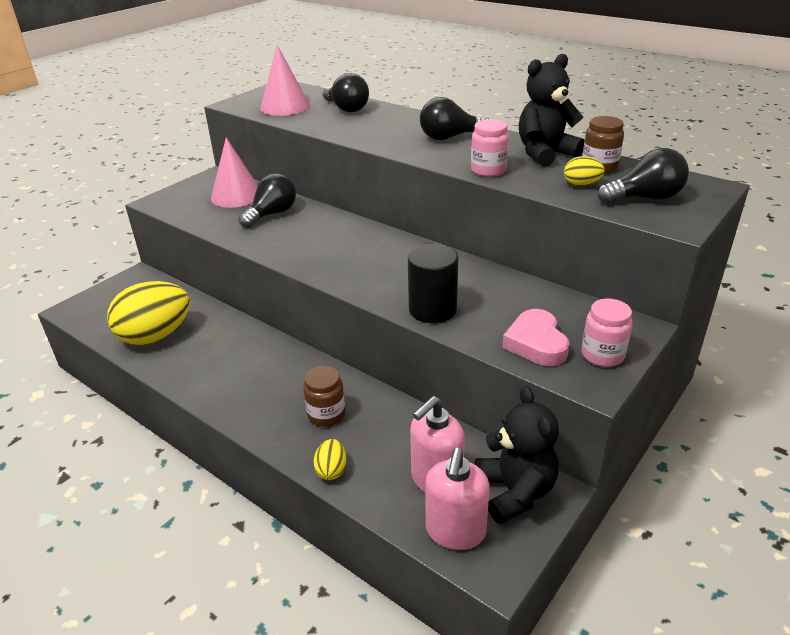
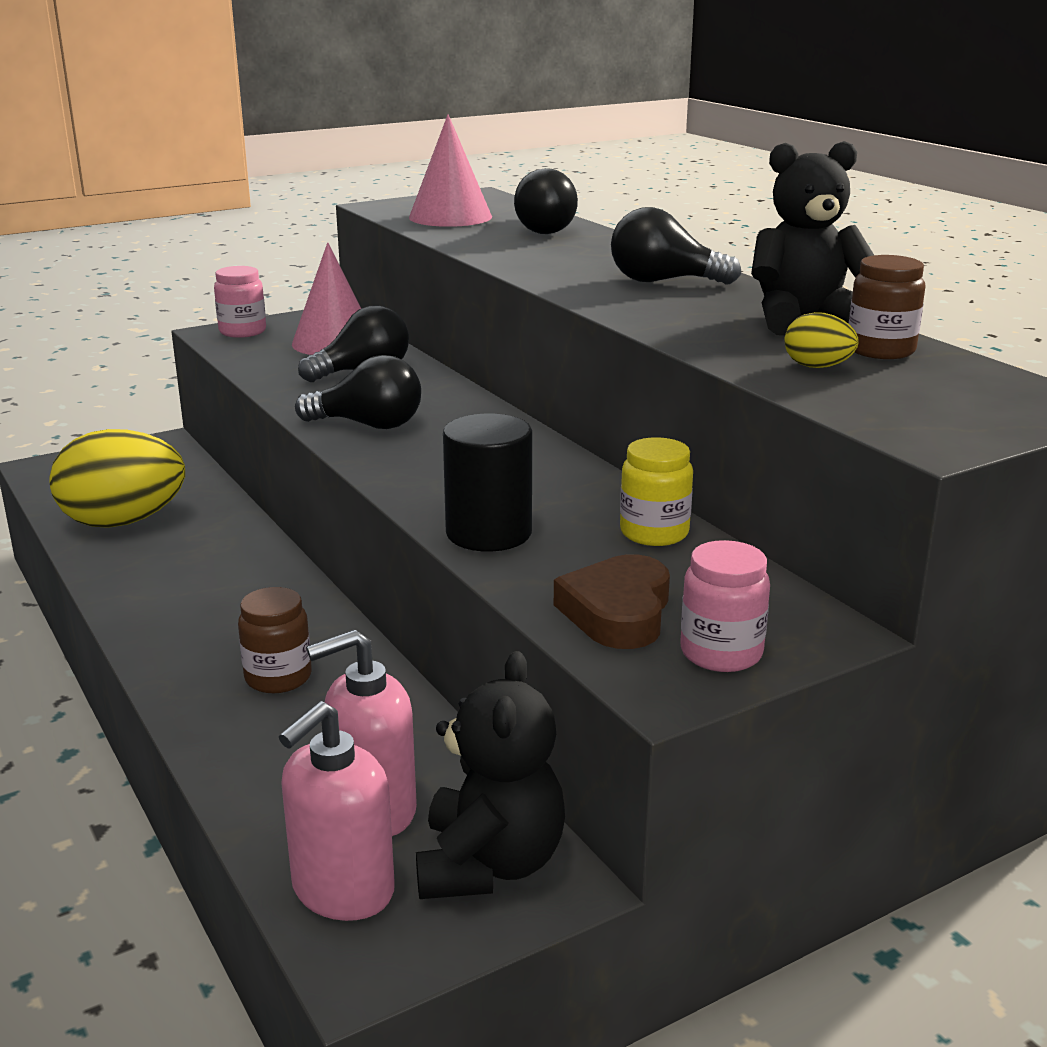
camera: 20 degrees right, 10 degrees down
yellow egg [313,439,347,480] -> none
pink jar [471,119,509,177] -> pink jar moved to [214,266,266,338]
pink heart [502,309,569,366] -> brown heart [554,554,670,649]
black light bulb [598,148,689,204] -> black light bulb moved to [295,355,421,429]
none -> yellow jar [620,437,693,546]

